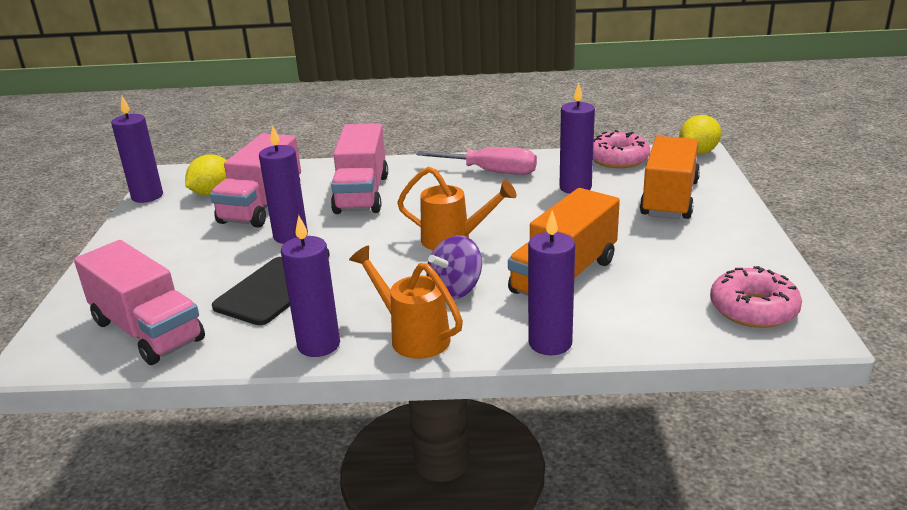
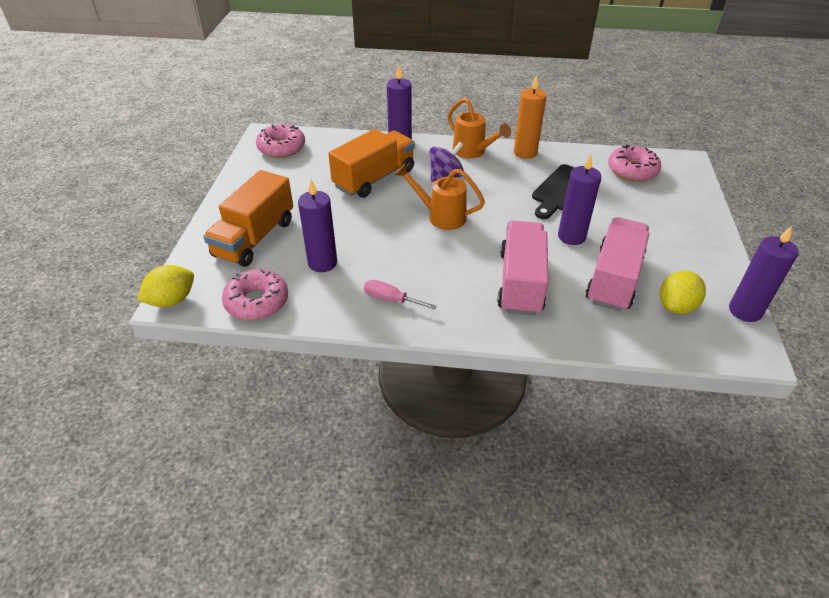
camera: 175 degrees left, 15 degrees up
pink truck [74,240,205,365] -> pink donut [608,144,661,182]
purple candle [281,215,340,357] -> orange candle [514,75,547,159]
pink screwdriver [417,147,537,175] -> pink screwdriver [364,280,437,310], size x0.61

